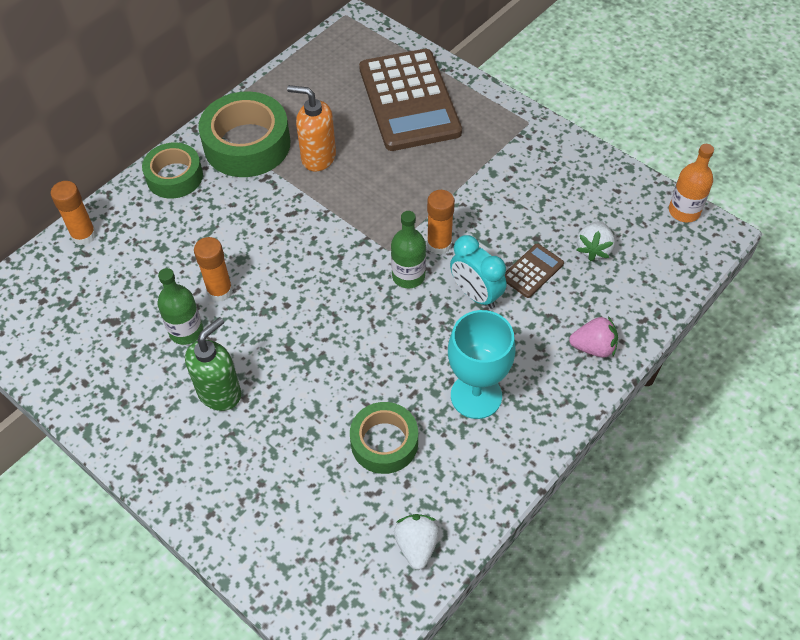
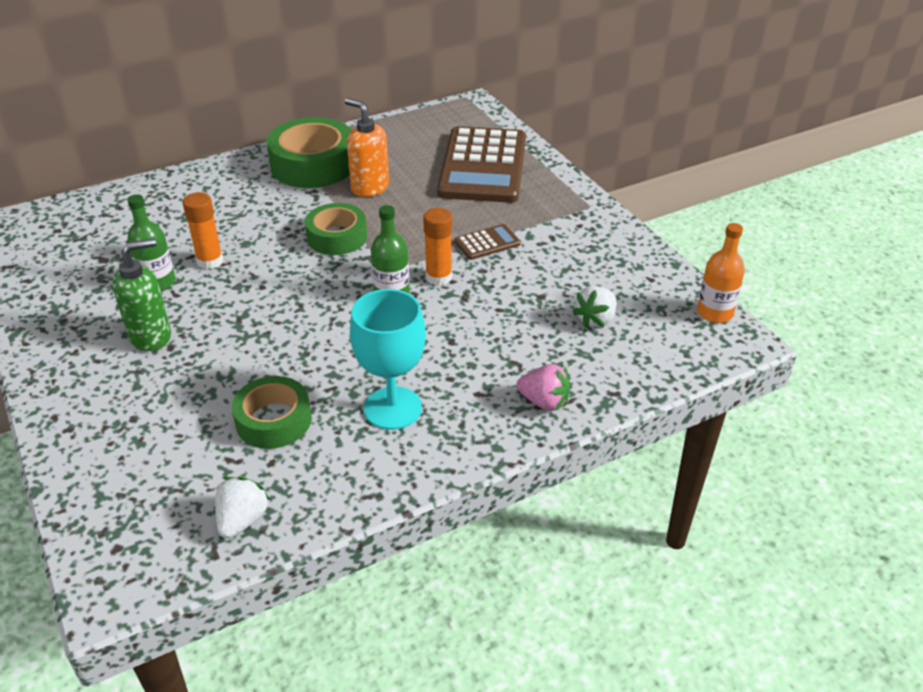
camera: 20 degrees right, 15 degrees down
orange glue stick [51,181,97,245] -> none
green tape [142,142,203,199] -> green tape moved to [305,203,367,255]
turquoise clock [450,235,506,309] -> none
brown calculator [505,244,564,298] -> brown calculator moved to [455,224,521,260]

